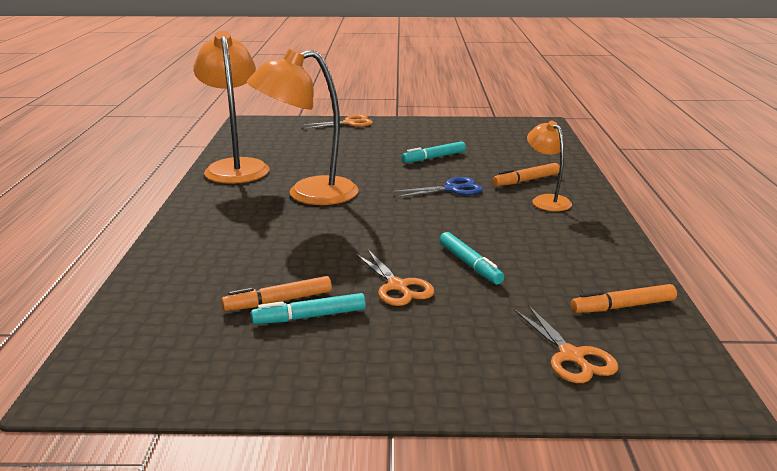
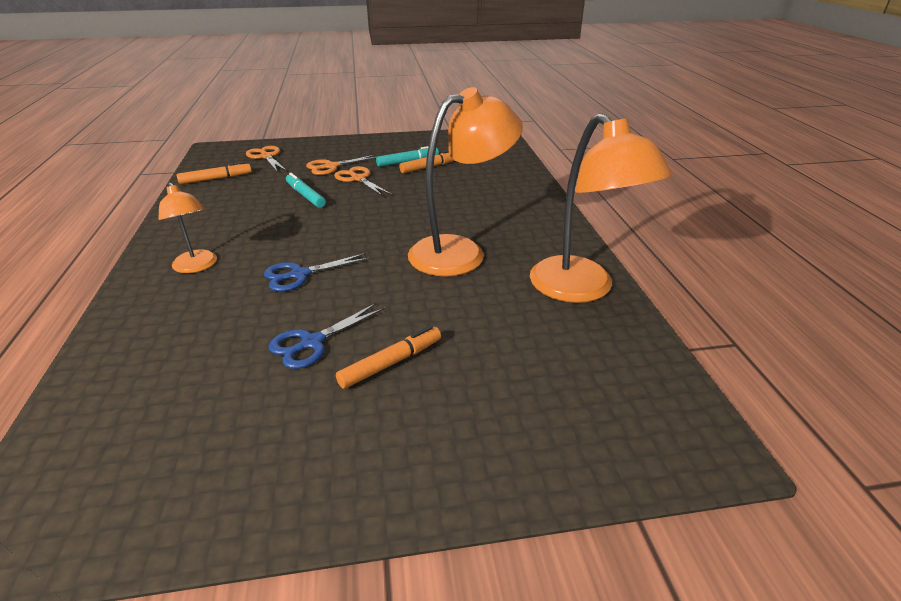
camera: 170 degrees right, 10 degrees up
orange scissors [303,115,373,129] -> orange scissors moved to [306,155,376,175]
turquoise marker [401,141,466,163] -> blue scissors [268,303,385,369]
orange marker [492,163,560,186] -> orange marker moved to [336,326,441,389]

